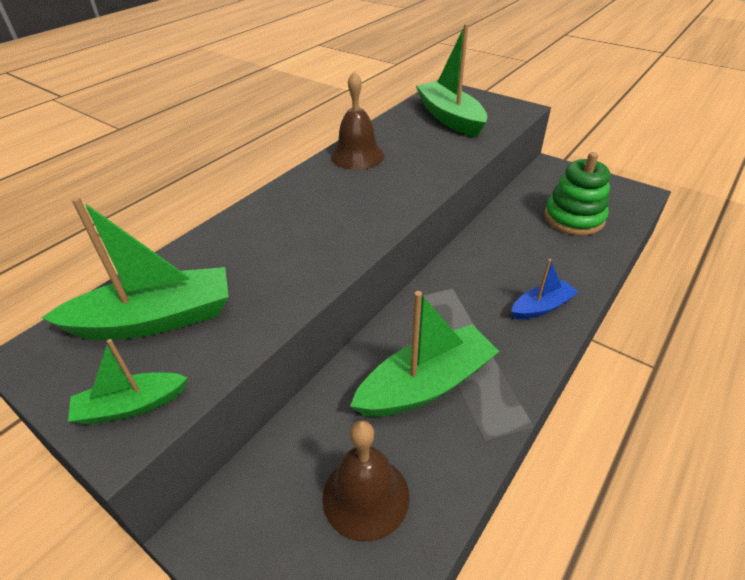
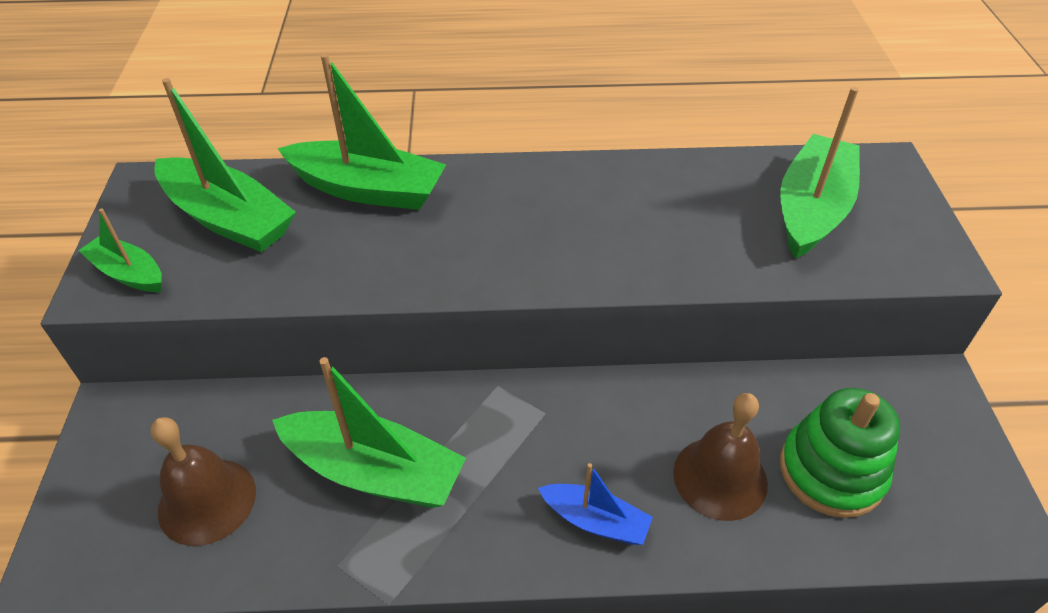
camera: 50 degrees right, 5 degrees up
brown bell [331,72,384,170] -> brown bell moved to [673,393,768,521]
none -> green boat [277,54,446,210]

